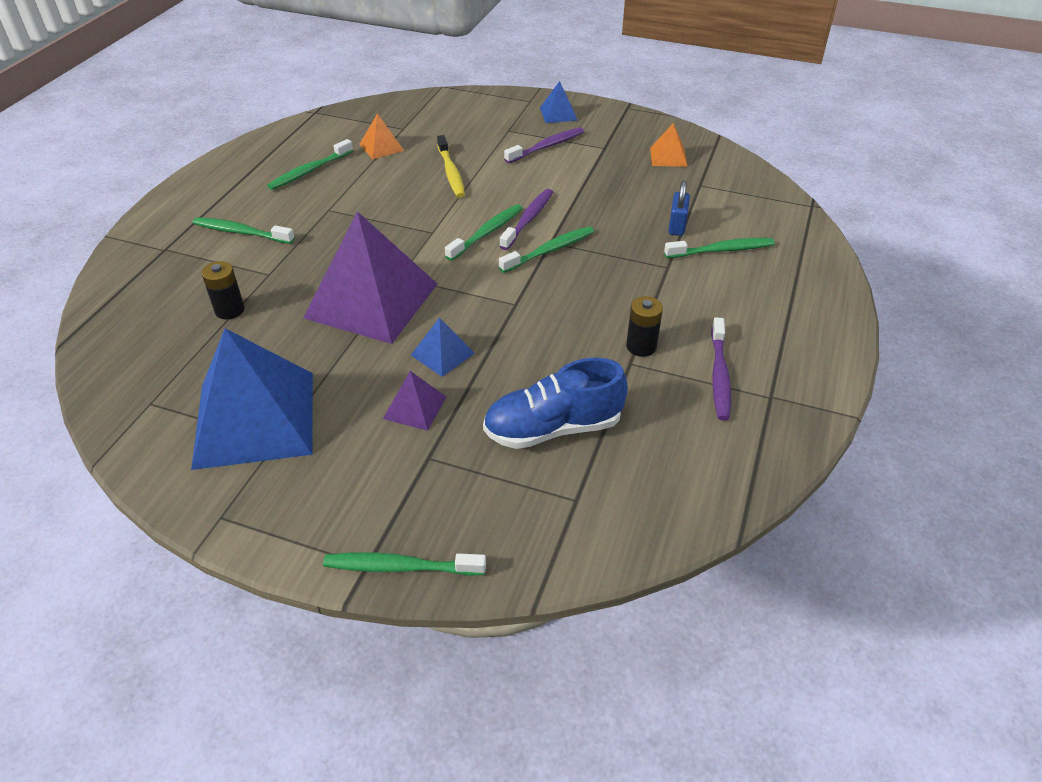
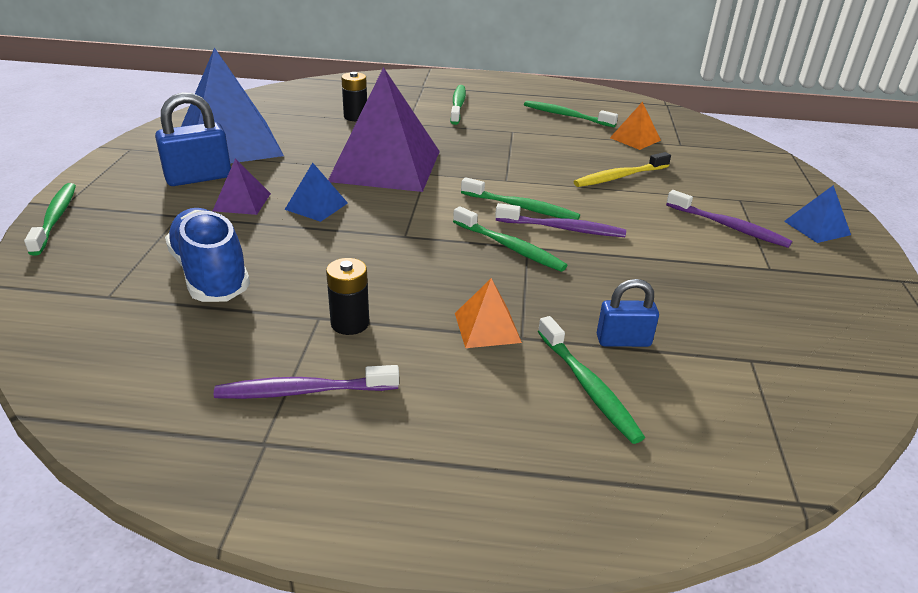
camera: 75 degrees right, 10 degrees down
orange pyramid [650,123,688,167] -> orange pyramid moved to [455,278,522,348]
none -> blue padlock [155,92,231,186]

